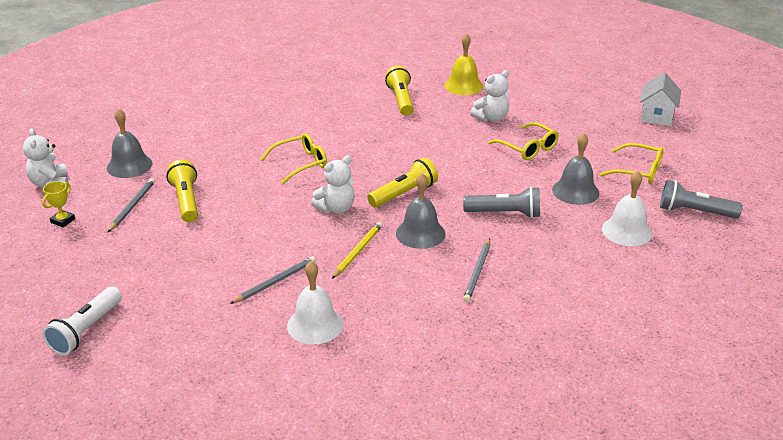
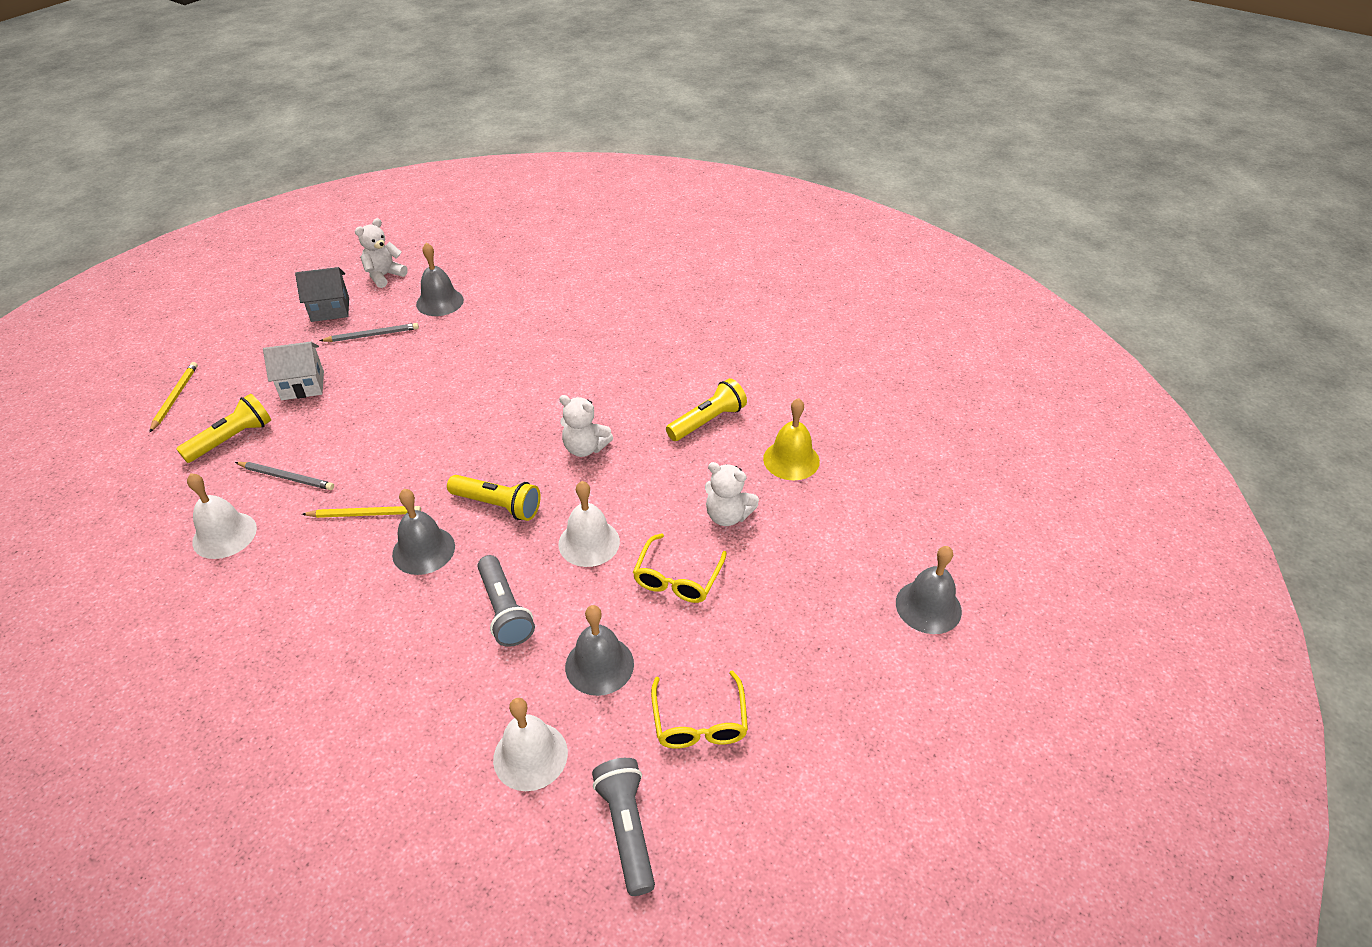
camera: 60 degrees right, 10 degrees up
yellow trophy [42,181,75,228] -> grey house [295,267,349,322]
white flashlight [42,286,122,355] -> yellow pencil [149,362,198,433]
yellow flashlight [166,160,198,222] -> yellow flashlight moved to [176,394,271,463]
yellow glasses [261,133,327,184] -> none
white teddy bear [311,155,355,214] -> white teddy bear moved to [559,395,613,457]
grey pencil [463,238,490,302] -> none
white house [640,72,681,126] -> white house moved to [263,342,324,400]
none -> white bell [559,481,620,567]
none -> grey bell [896,546,962,634]

